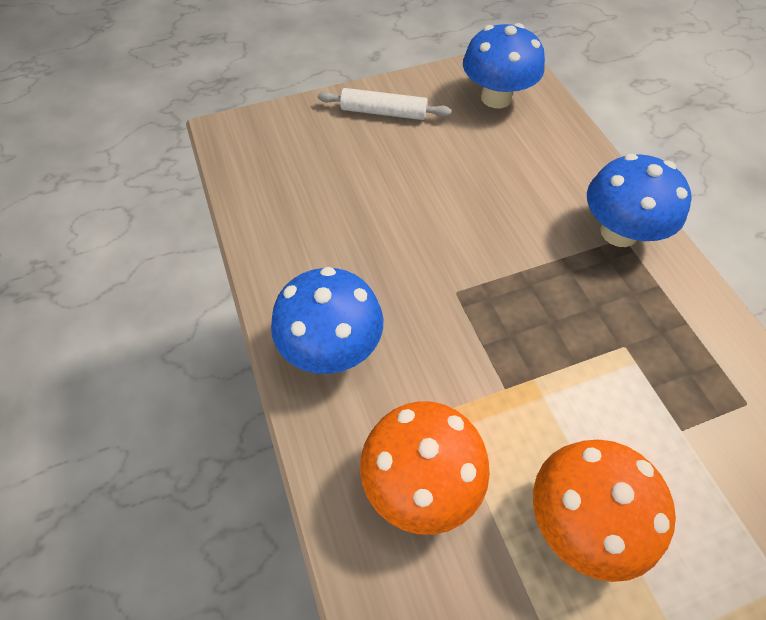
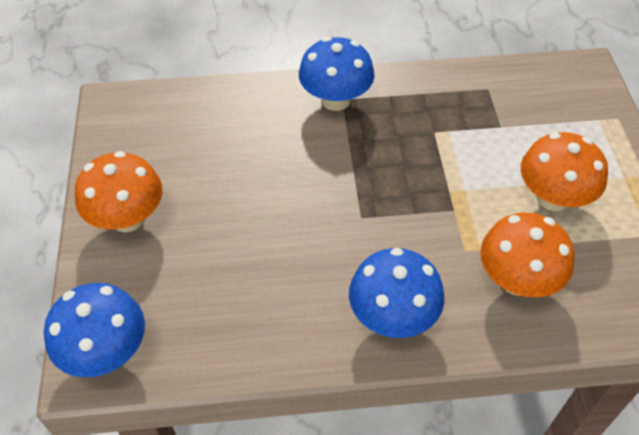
camera: 75 degrees left, 5 degrees down
white rolling pin [318,88,452,120] -> orange mushroom [74,151,162,232]
blue mushroom [463,23,545,108] -> blue mushroom moved to [44,283,145,377]

